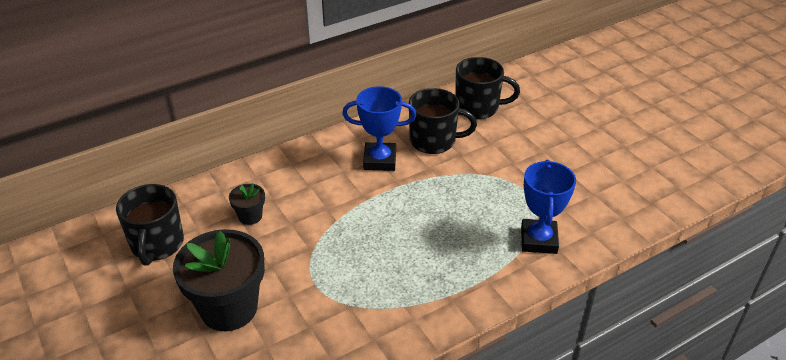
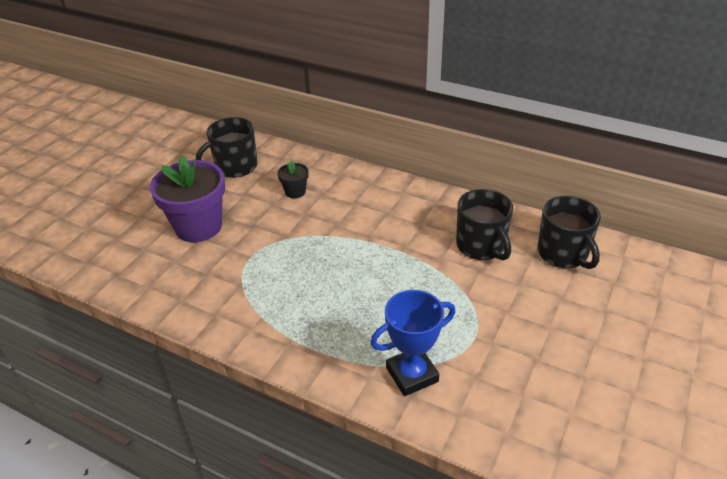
camera: 60 degrees right, 0 degrees up
black flower pot [173,229,265,331] -> purple flower pot [150,156,225,242]
blue trophy [342,86,416,171] -> none

